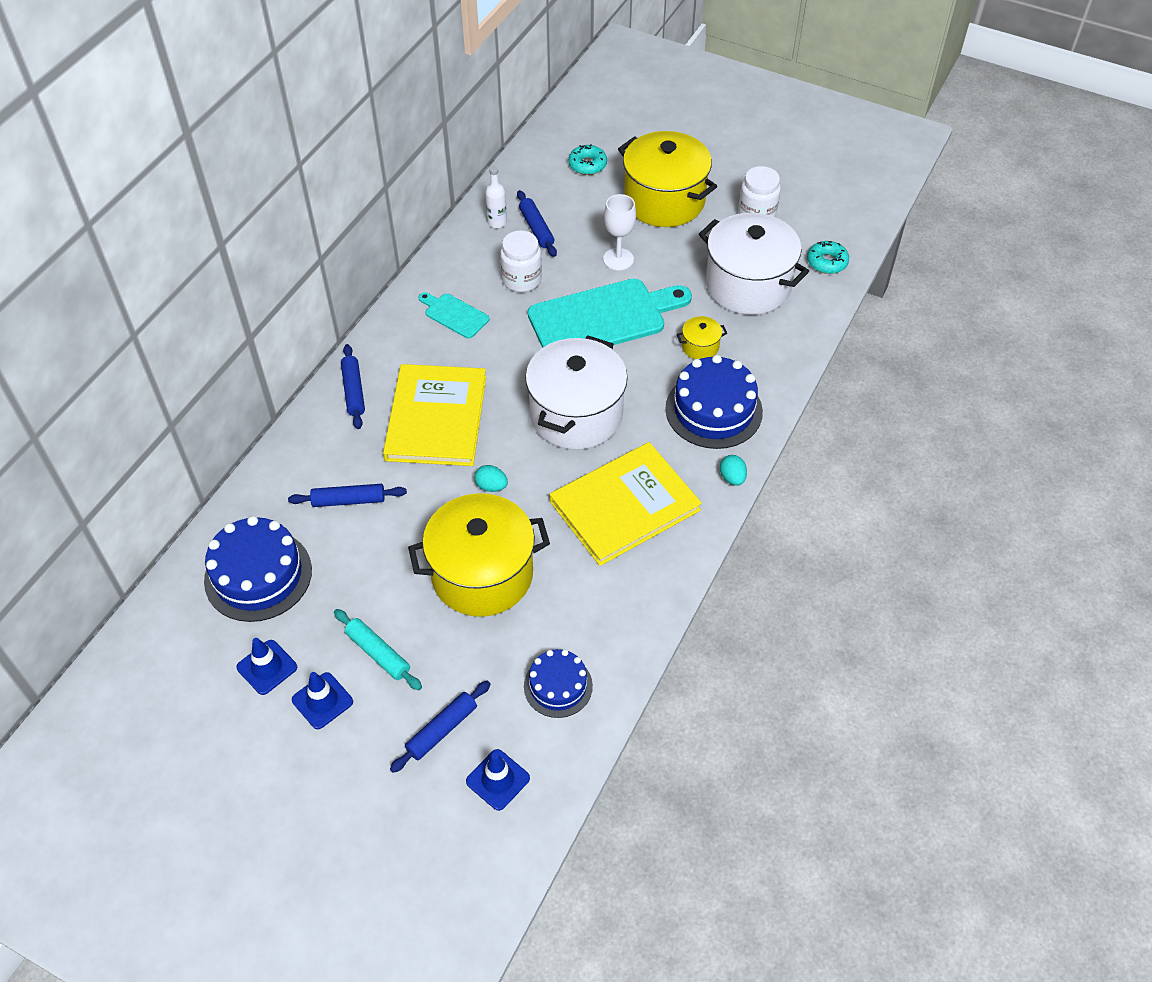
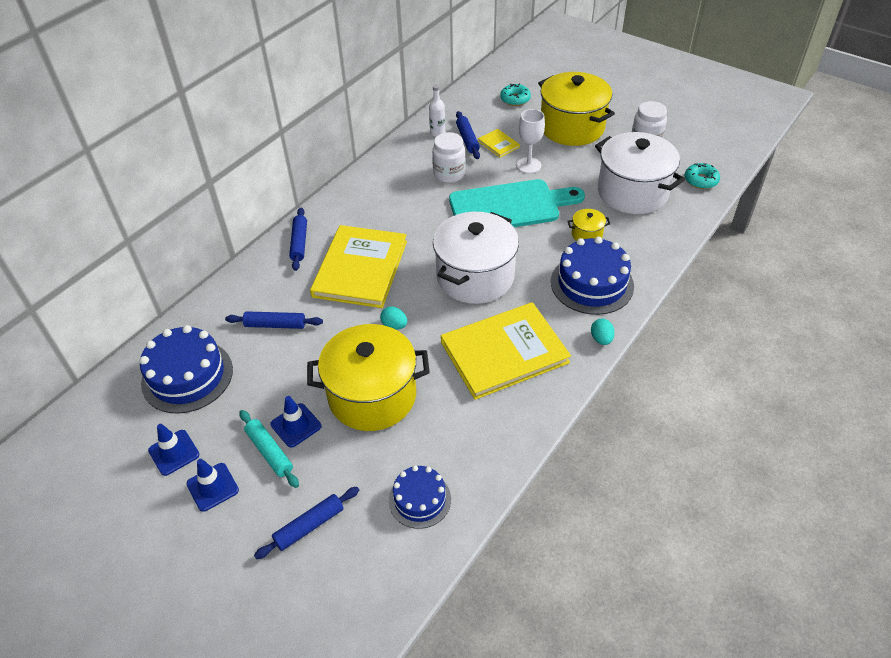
camera: 10 degrees right, 5 degrees down
turquoise cutting board [418,292,490,339] -> none
blue traffic cone [466,749,530,811] -> blue traffic cone moved to [271,396,321,447]
none -> yellow book [478,129,520,158]

